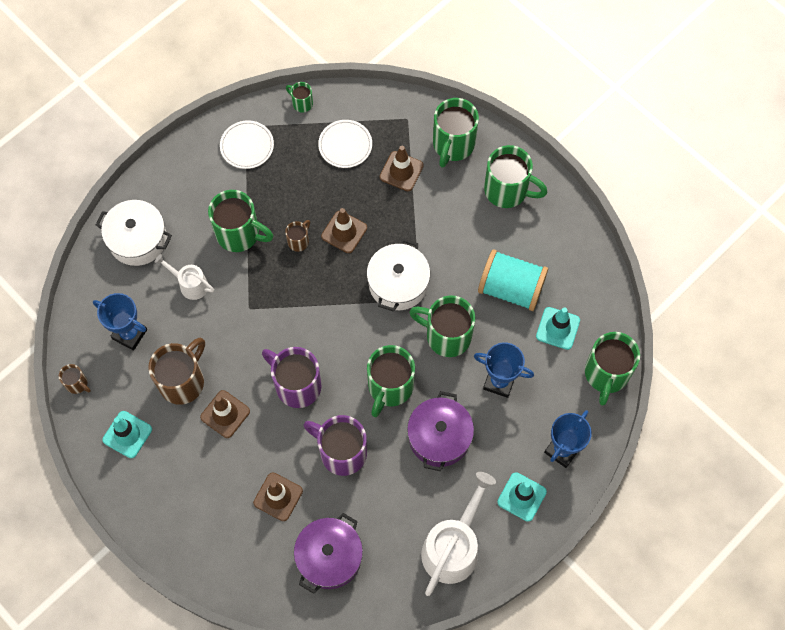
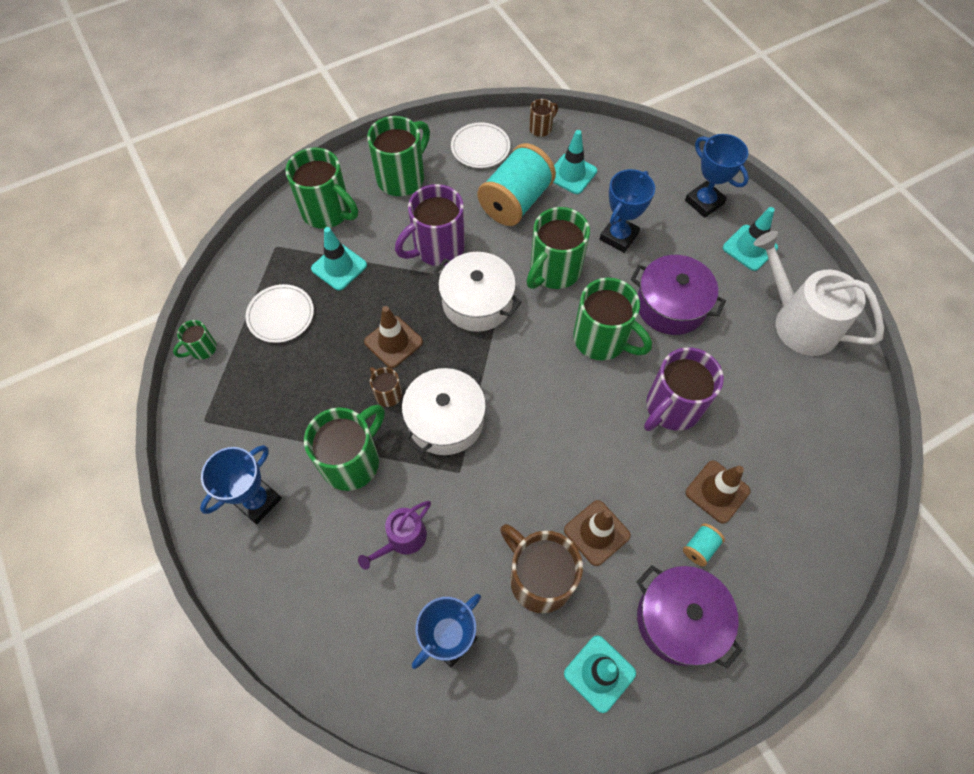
camera: 75 degrees left, 5 degrees down
brown mug [59,364,91,394] -> brown mug moved to [529,99,558,137]
white pot [96,200,172,266] -> white pot moved to [402,366,486,455]
white watering can [155,254,214,300] -> purple watering can [358,501,431,570]
white plate [220,120,274,169] -> white plate moved to [451,122,510,168]
purple mug [262,347,322,408] -> purple mug moved to [395,184,465,266]
purple pot [294,513,363,594] -> purple pot moved to [637,565,742,669]
brown traffic cone [380,146,424,191] -> turquoise traffic cone [311,227,367,291]
green mug [585,332,640,406] -> none
none -> blue trophy [200,445,282,524]
none -> turquoise spool [683,523,725,567]

